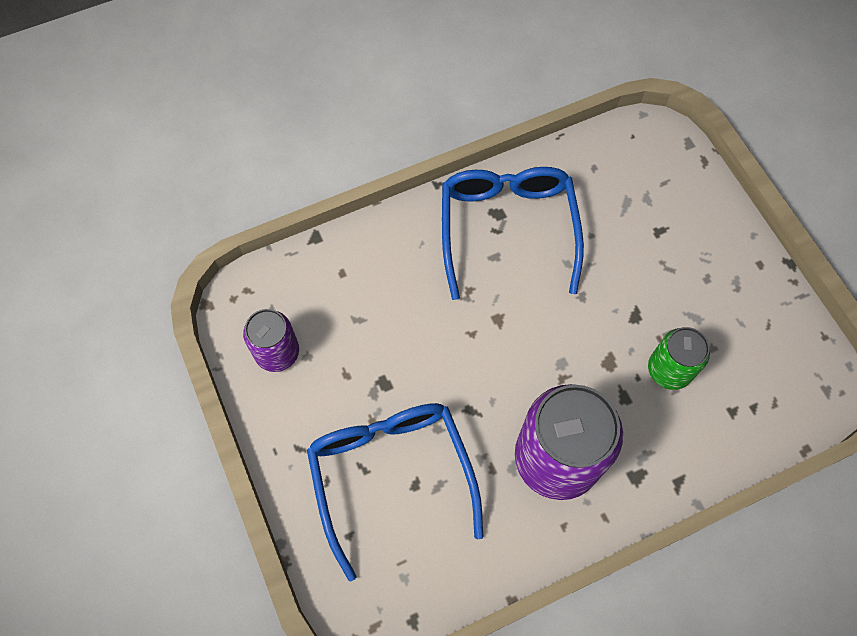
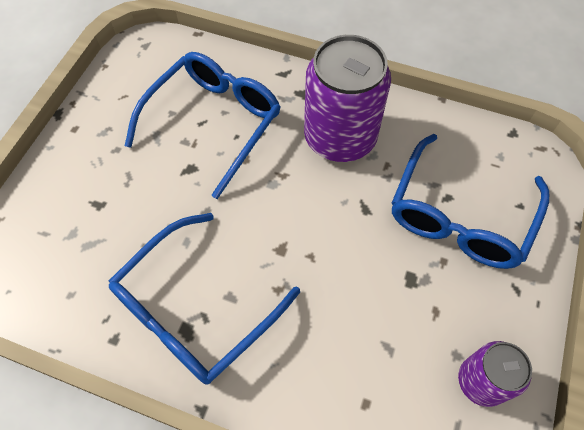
camera: 135 degrees left, 5 degrees down
green can [648,327,710,390] -> blue glasses [125,52,281,199]

